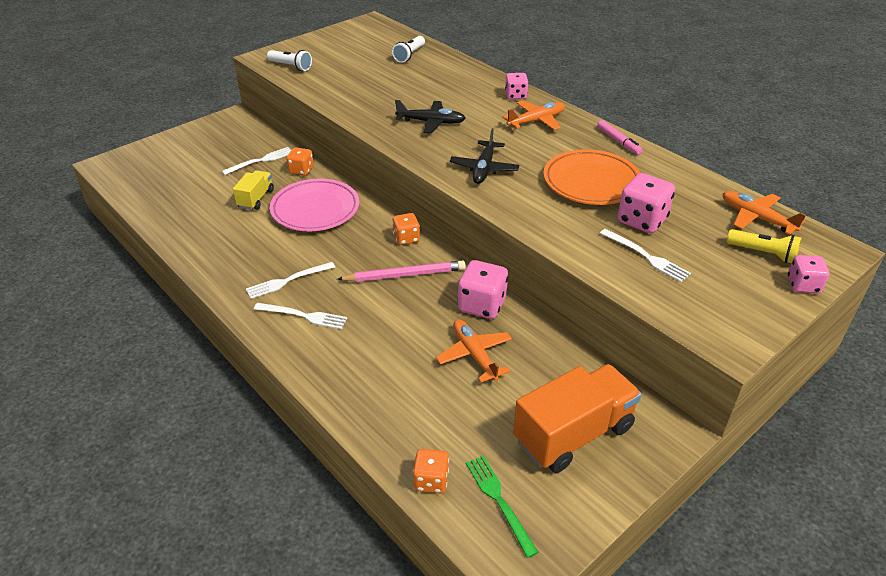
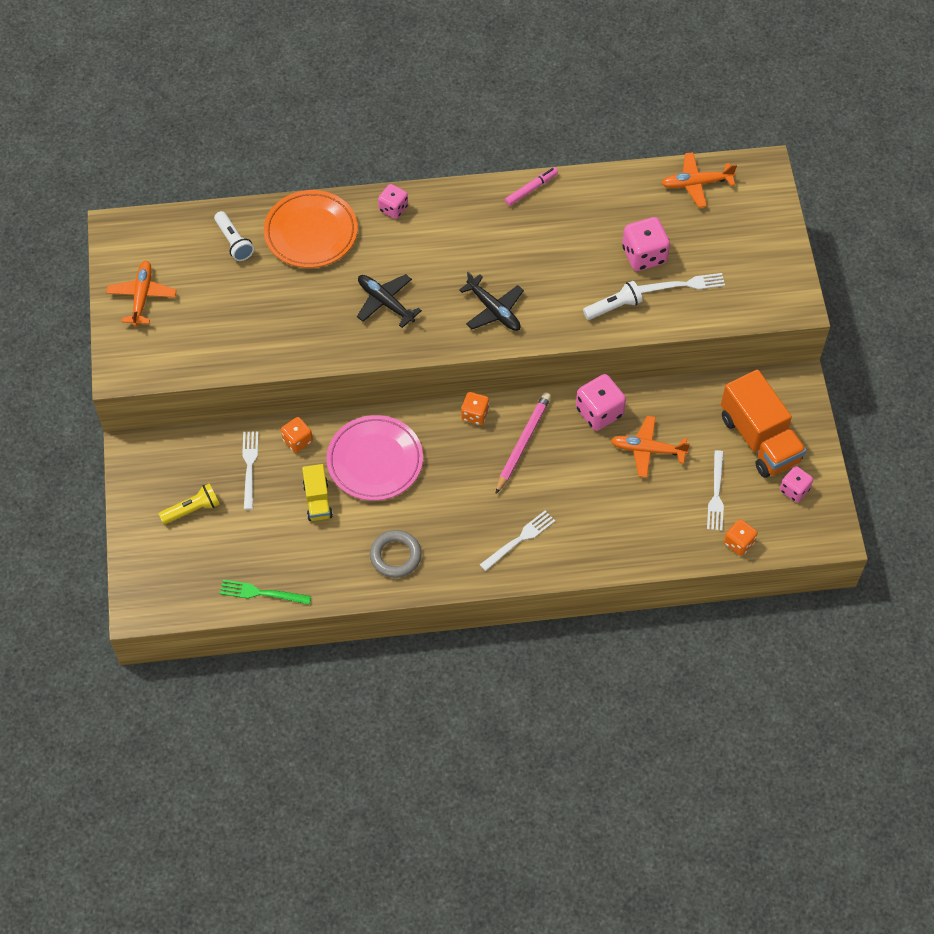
camera: 55 degrees left, 20 degrees up
yellow truck [233,170,274,210] -> yellow truck turned 150 degrees counterclockwise [302,464,333,521]
white fork [246,262,335,299] -> white fork moved to [707,450,724,531]
white flashlight [267,50,312,71] -> white flashlight moved to [583,281,642,320]
black plane [395,100,466,133] -> black plane turned 90 degrees counterclockwise [357,274,422,328]
green fork [466,455,539,558] -> green fork moved to [219,579,311,605]
orange plane [502,101,565,130] -> orange plane moved to [106,261,177,326]
orange truck [513,364,642,473] -> orange truck turned 150 degrees clockwise [721,370,807,478]
orange plate [543,149,640,205] -> orange plate moved to [264,190,358,268]
pink marker [597,120,643,155] -> pink marker turned 45 degrees counterclockwise [505,167,558,206]
yellow flashlight [727,229,802,263] -> yellow flashlight moved to [159,483,220,524]
pink dice [788,255,829,293] -> pink dice moved to [780,466,813,502]
none -> grey ring [370,530,422,578]

